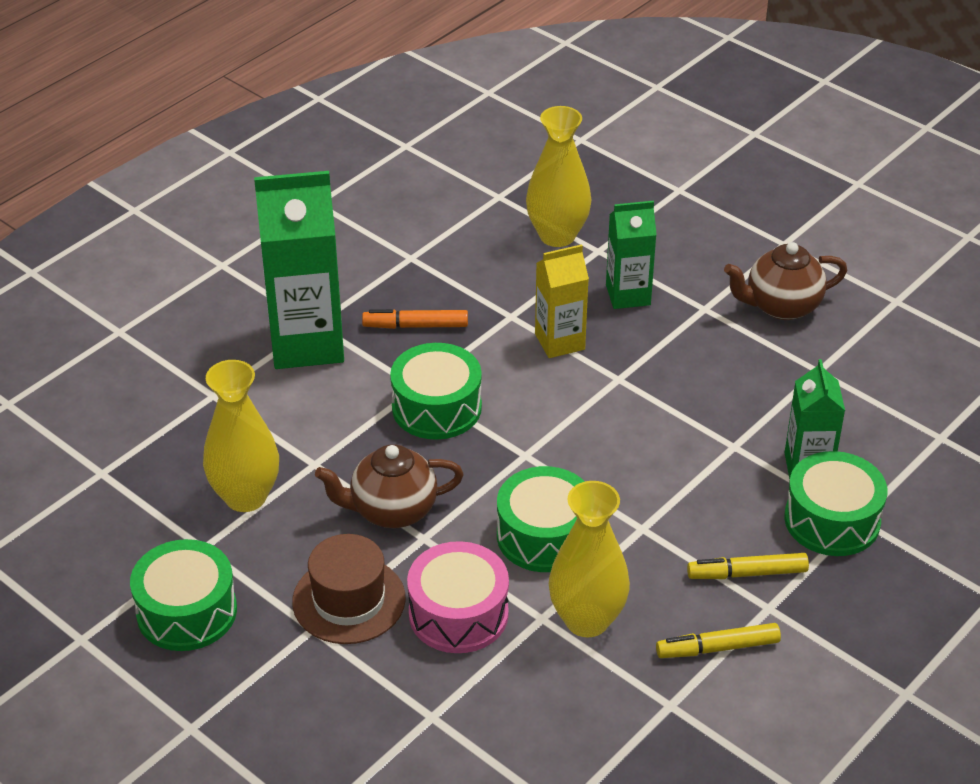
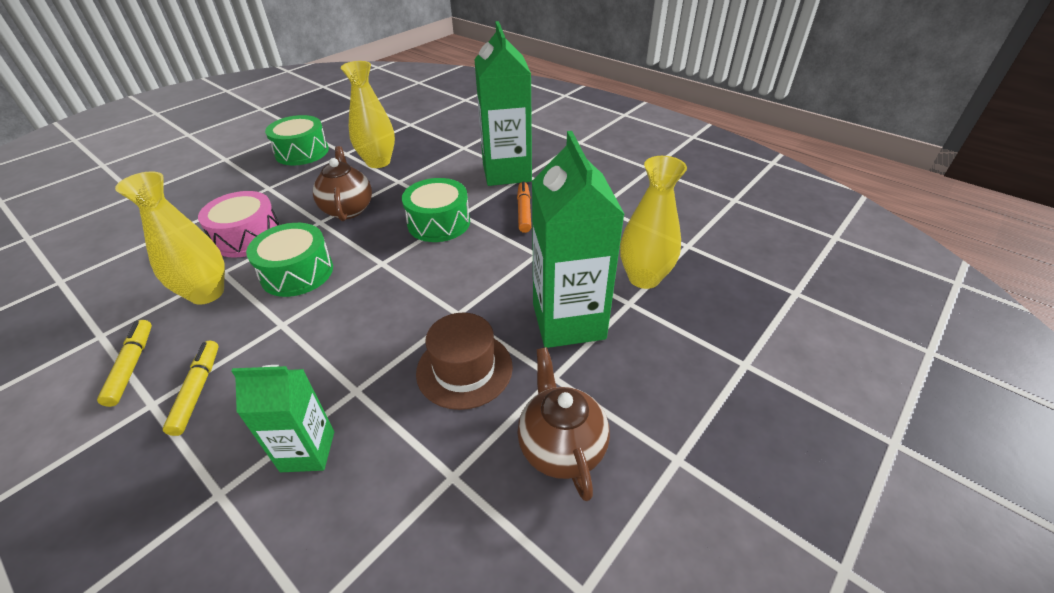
camera: 90 degrees right, 0 degrees up
brown hat [292,534,406,644] -> brown hat moved to [416,313,513,410]
yellow carton [535,244,589,358] -> none
green carton [606,201,657,309] -> green carton [532,131,625,348], size x1.76
green drum [784,451,887,556] -> none

